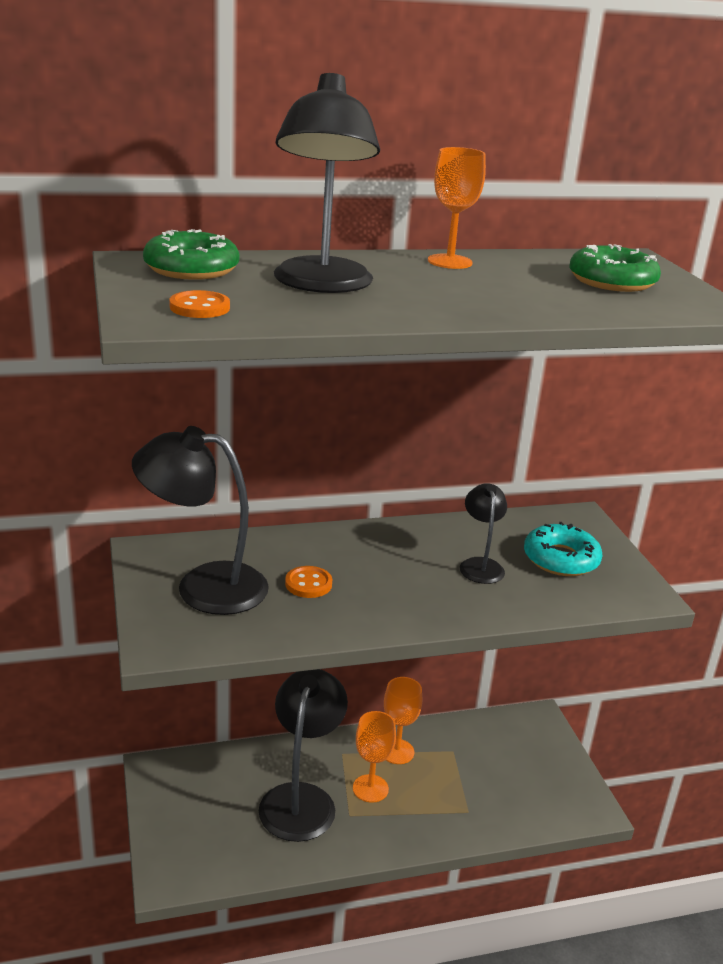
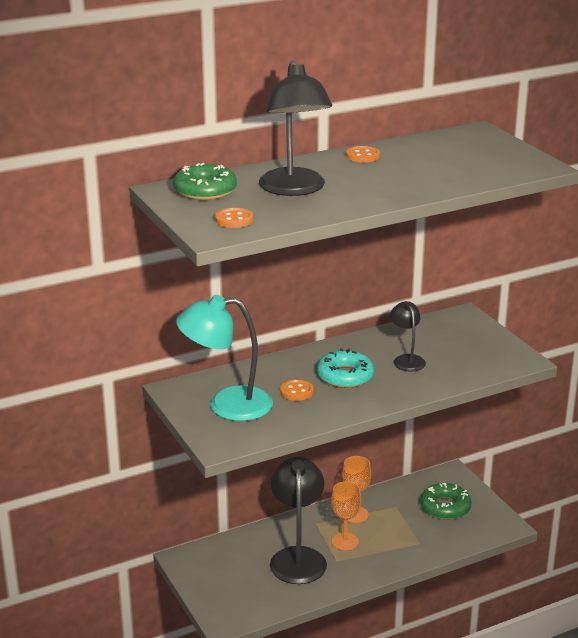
camera: 10 degrees left, 0 degrees up
black lamp [132,426,269,615] -> turquoise lamp [176,295,273,421]
orange goblet [428,147,486,269] -> orange button [346,146,380,162]
turquoise donut [524,522,602,576] -> turquoise donut moved to [317,349,374,388]
green donut [569,244,661,292] -> green donut moved to [420,483,471,520]

